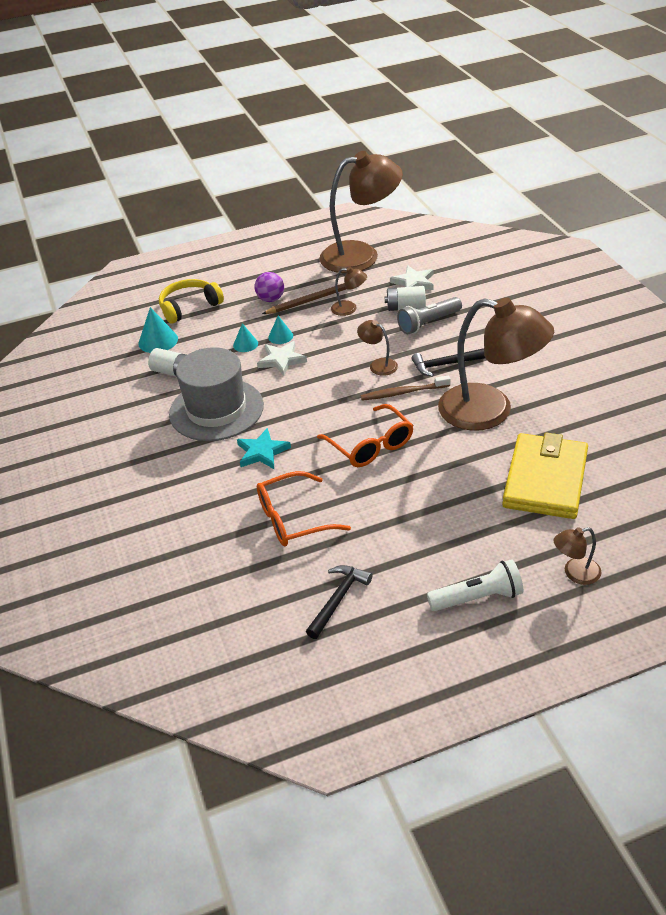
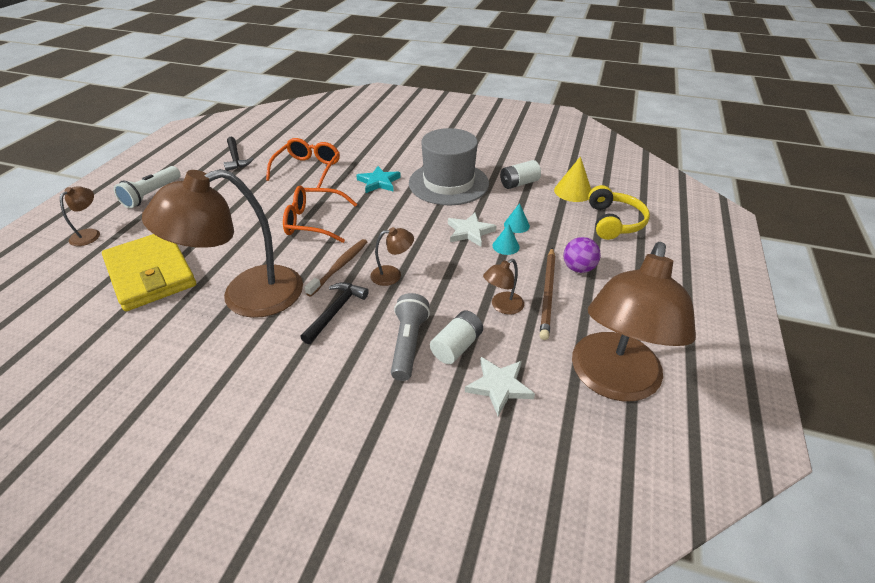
camera: 125 degrees right, 0 degrees up
turquoise cone [138,307,178,353] -> yellow cone [554,156,591,202]

